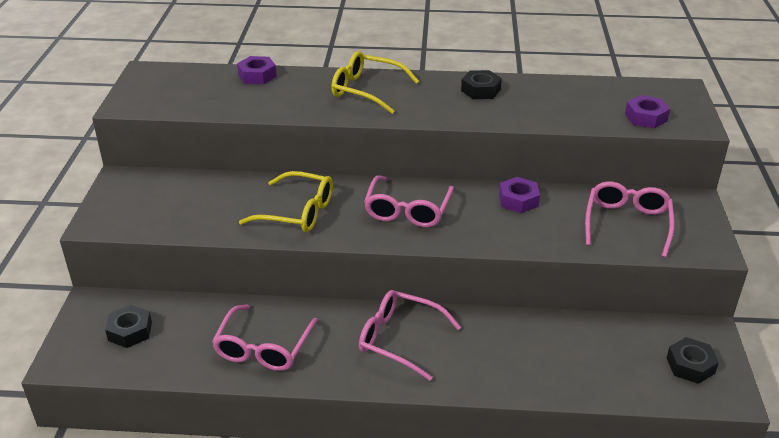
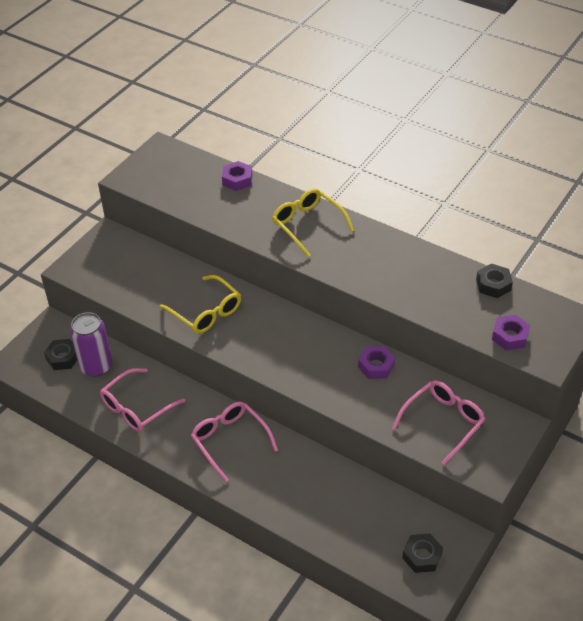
camera: 30 degrees right, 10 degrees up
pink glasses [364,175,454,227] -> none
black nut [461,70,502,99] -> black nut moved to [476,263,513,298]
none -> purple can [70,312,112,377]

